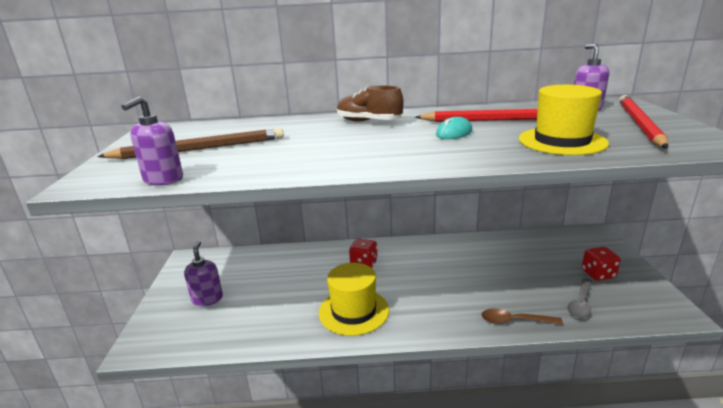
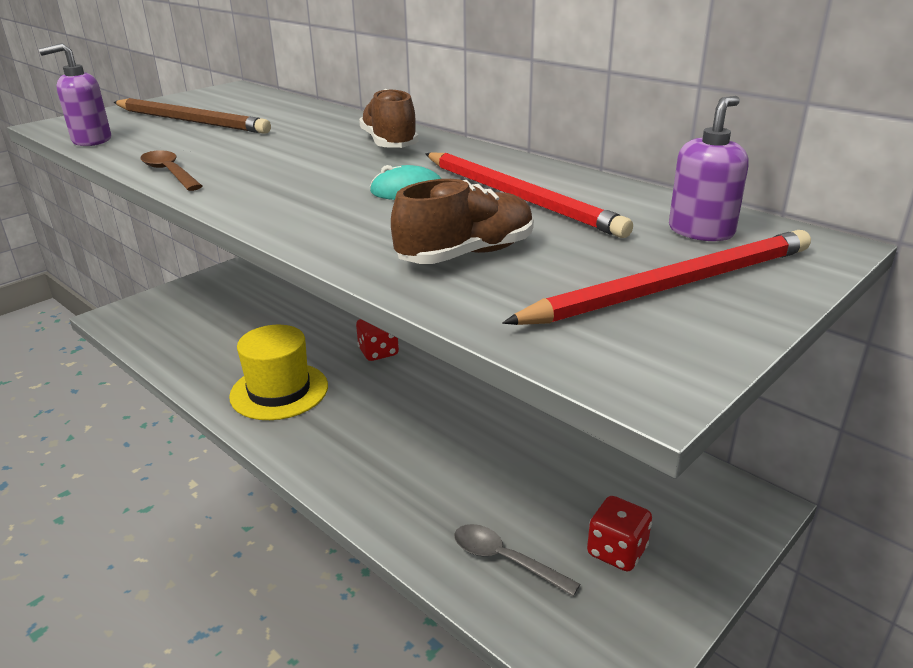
camera: 45 degrees right, 5 degrees up
purple soap dispenser [184,241,223,306] -> none
brown spoon [481,308,563,325] -> brown spoon moved to [140,150,202,191]
yellow hat [519,85,609,155] -> brown shoe [391,179,534,264]
grey spoon [567,278,592,319] -> grey spoon turned 45 degrees clockwise [454,524,580,596]

